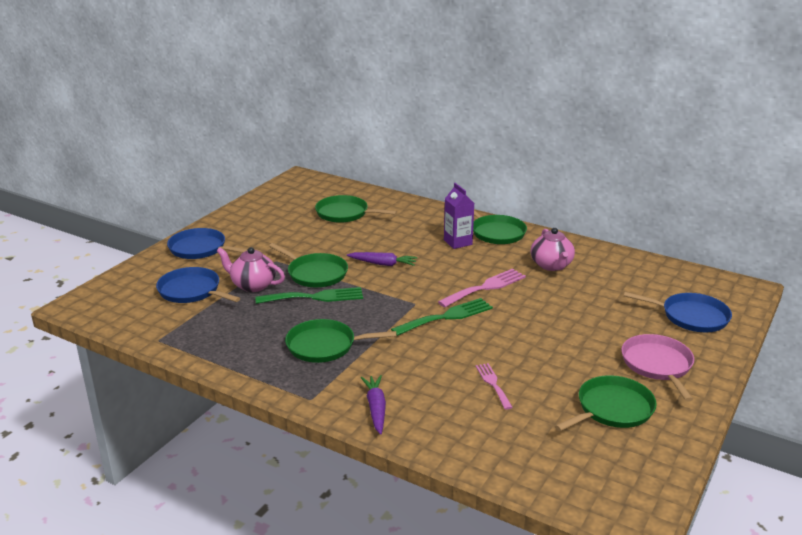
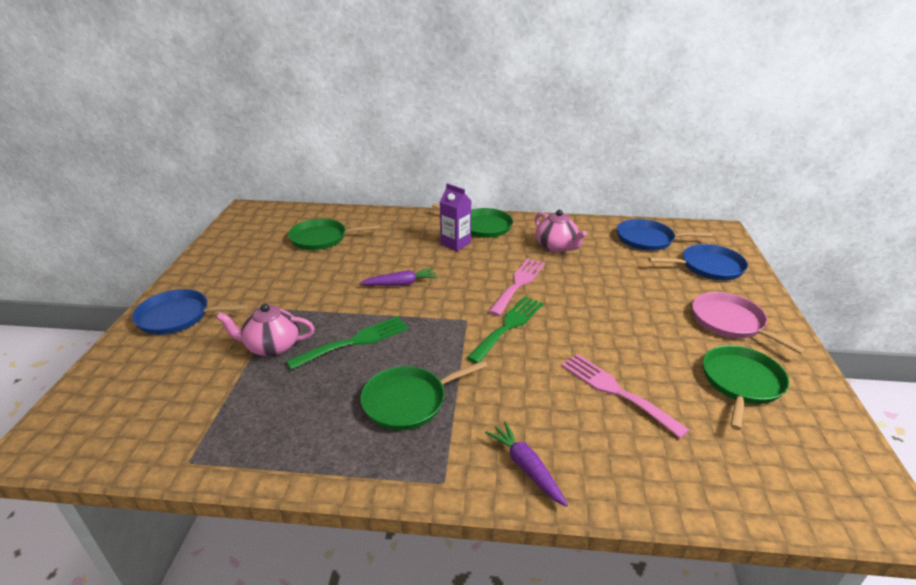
camera: 25 degrees left, 5 degrees up
blue pan [156,267,240,303] -> blue pan moved to [617,219,713,251]
green pan [269,243,348,287] -> none
pink fork [476,363,513,410] -> pink fork [561,354,689,439], size x1.65

